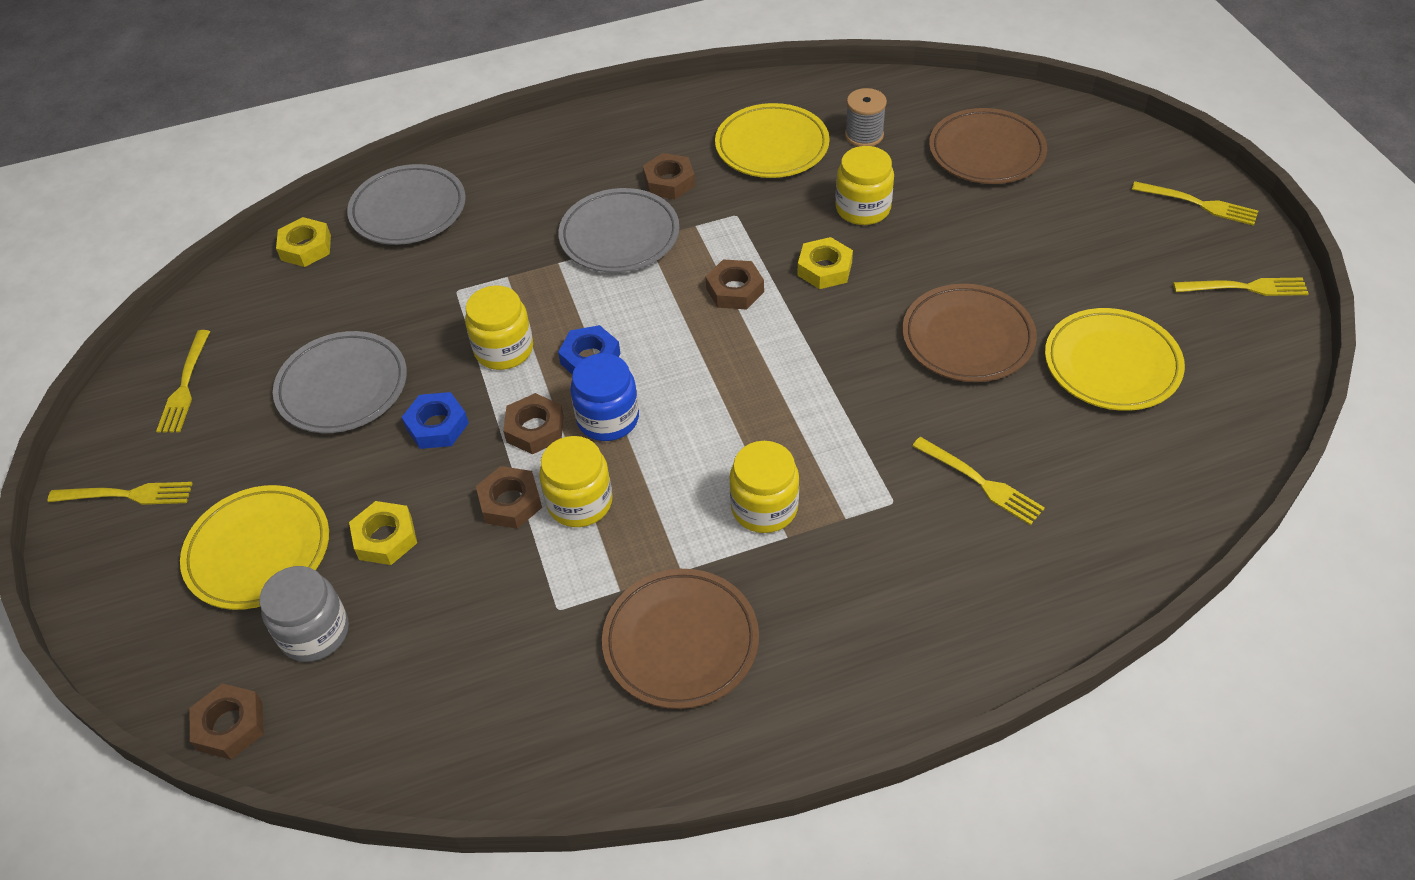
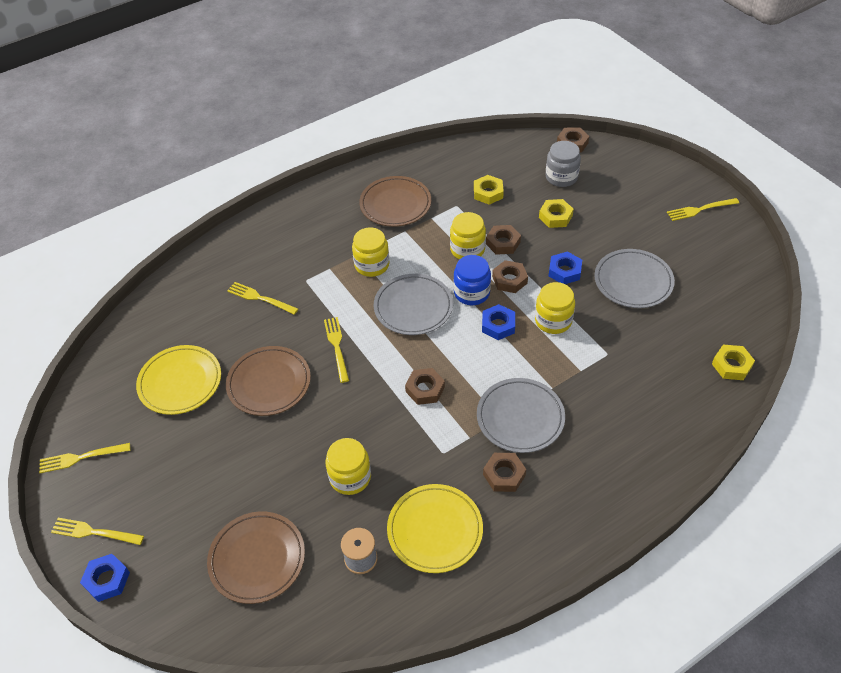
camera: 165 degrees right, 0 degrees up
yellow fork [156,330,210,433] -> yellow fork moved to [324,317,349,383]
yellow plate [180,485,329,610] -> none
grey plate [347,164,466,245] -> grey plate moved to [374,274,453,335]
yellow nut [797,237,853,289] -> yellow nut moved to [474,175,504,205]
none -> blue nut [80,554,130,602]

